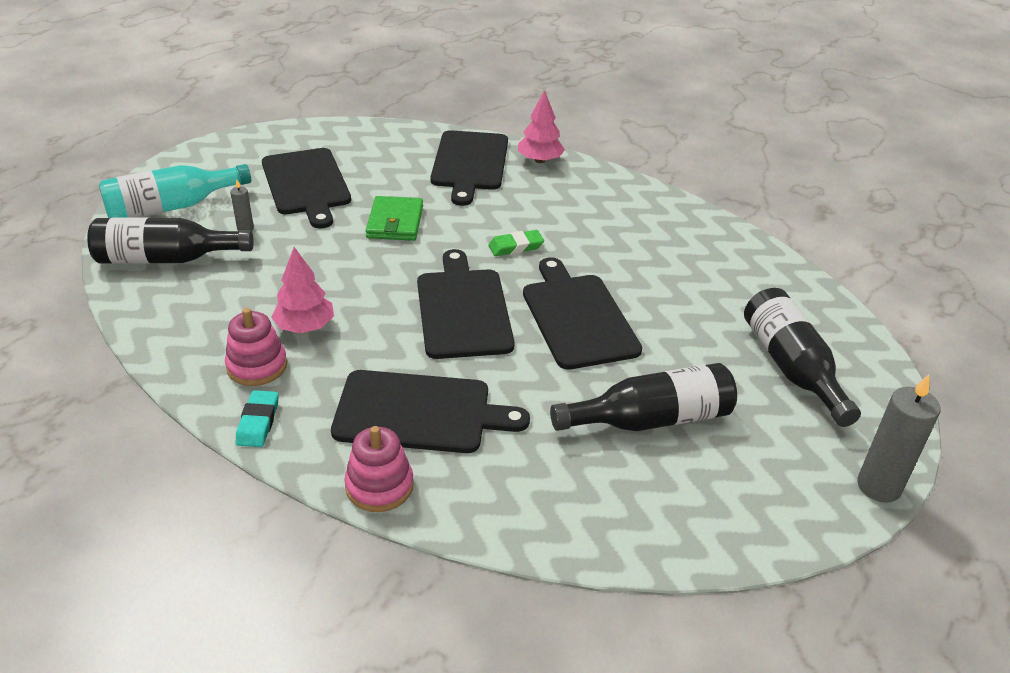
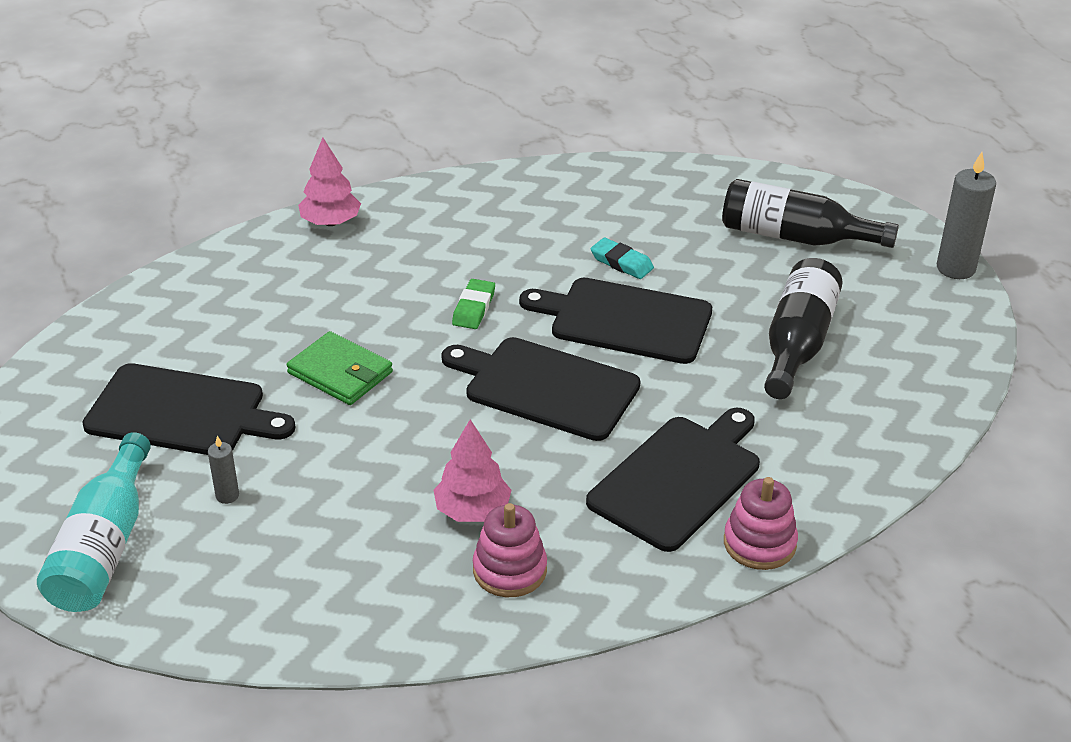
camera: 55 degrees left, 0 degrees up
black bottle [87,218,254,264] -> none
turquoise eraser [236,390,279,447] -> turquoise eraser moved to [590,238,654,279]
black cutting board [431,130,508,206] -> none

